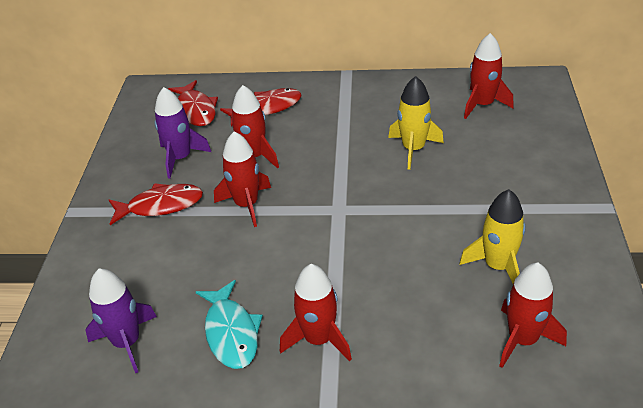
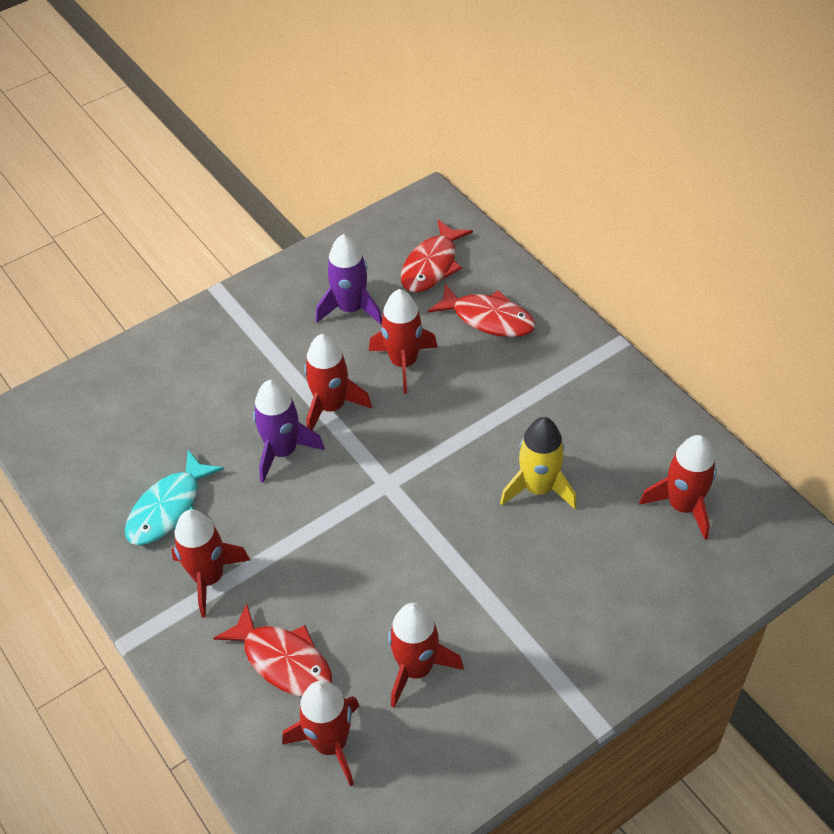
camera: 50 degrees right, 10 degrees up
purple rocket [86,268,157,373] -> purple rocket moved to [253,380,324,483]
red fish [109,183,203,225] -> red fish moved to [213,603,332,696]
yellow rocket [460,189,526,284] -> red rocket [388,603,463,708]

